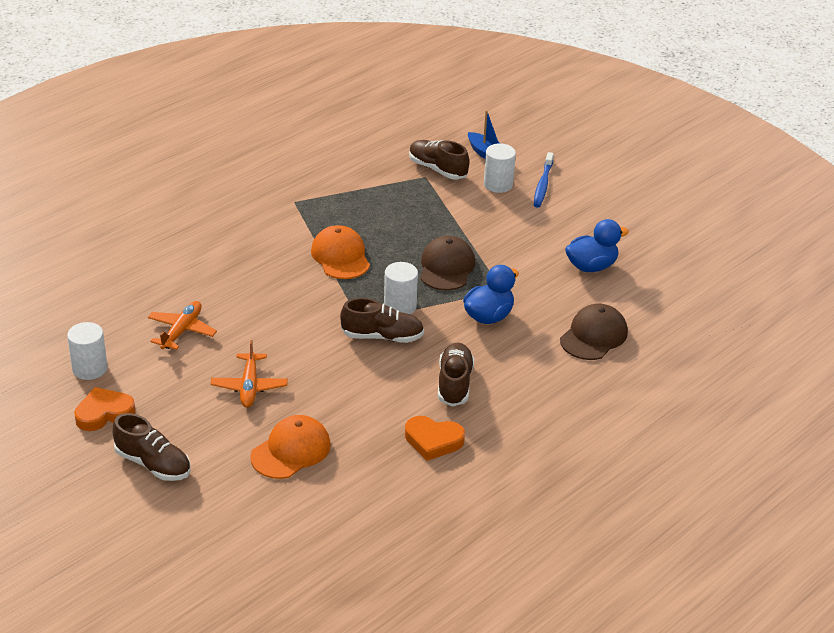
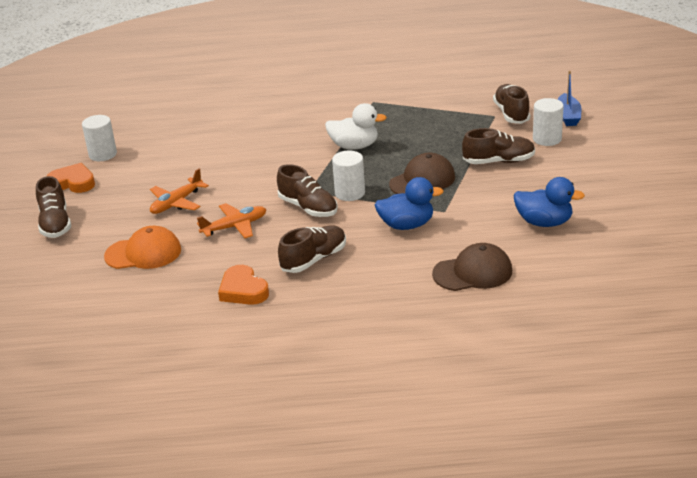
camera: 45 degrees right, 5 degrees down
orange plane [148,301,217,350] -> orange plane moved to [197,203,267,238]
orange cap [311,225,370,279] -> white duck [325,103,387,150]
blue toothbrush [534,152,554,207] -> none
none -> brown shoe [462,128,535,164]

